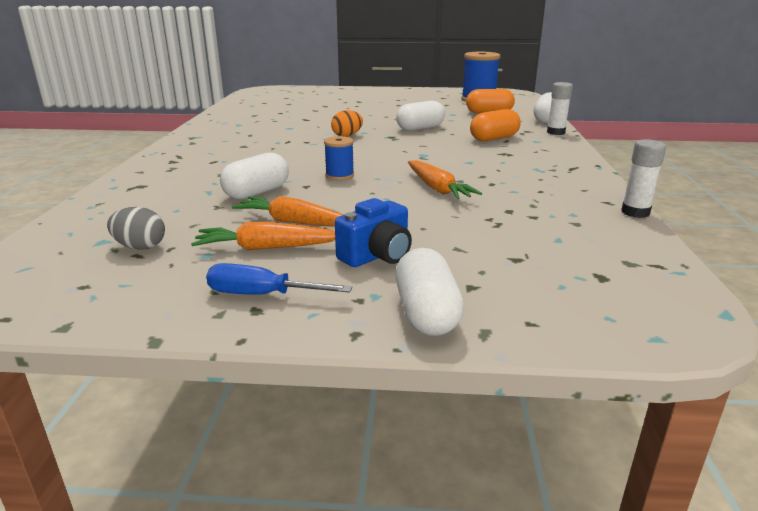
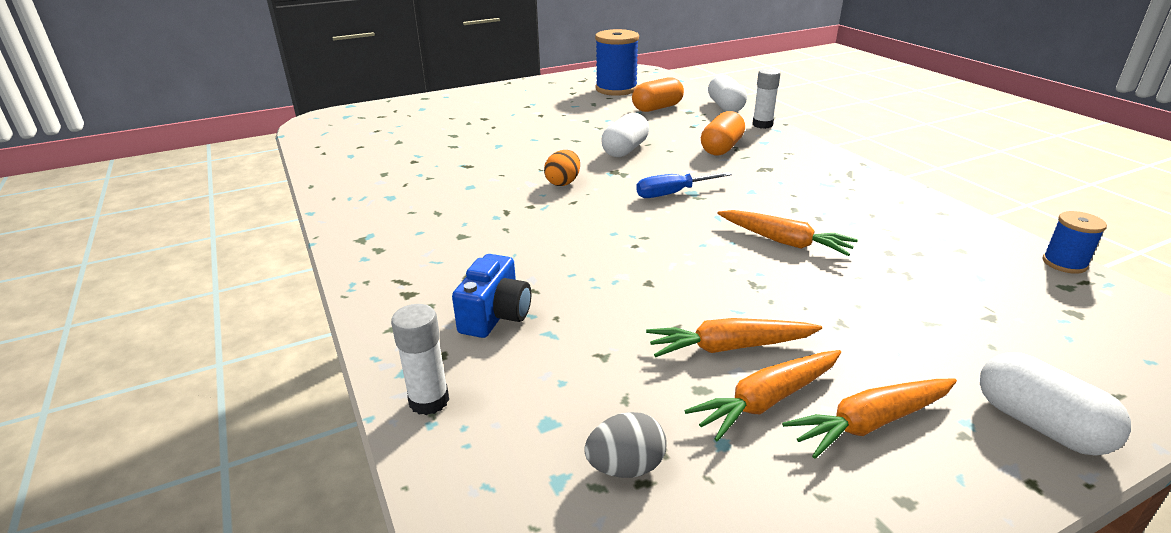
camera: 30 degrees left, 5 degrees up
blue screwdriver [206,263,352,295] -> blue screwdriver moved to [636,172,732,198]
white capsule [220,153,289,199] -> none
blue spool [324,136,354,180] -> blue spool moved to [1042,211,1107,274]
blue camera [335,198,412,267] -> blue camera moved to [452,254,531,338]
white glue stick [621,139,666,218] -> white glue stick moved to [391,304,449,415]
none -> orange carrot [782,379,957,459]

